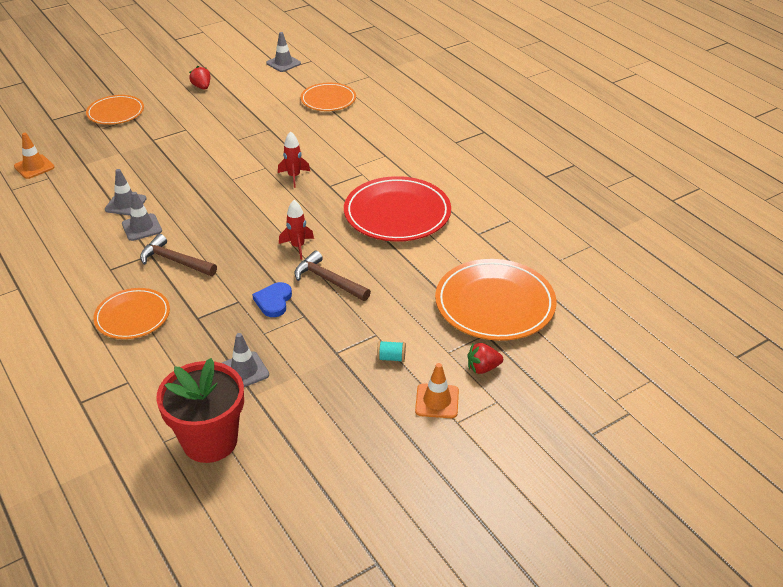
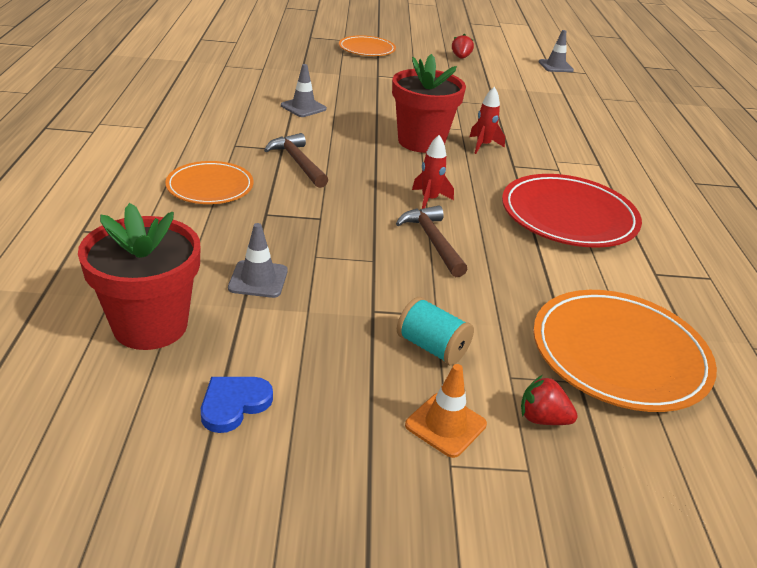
camera: 30 degrees right, 5 degrees down
orange traffic cone [14,133,55,179] -> none
grey traffic cone [122,192,162,241] -> none
blue heart [252,282,292,317] -> blue heart moved to [201,377,273,433]
orange plate [301,83,356,111] -> none
turquoise spool [377,341,406,362] -> turquoise spool [397,297,474,365], size x1.63
none -> red flower pot [392,54,466,153]

